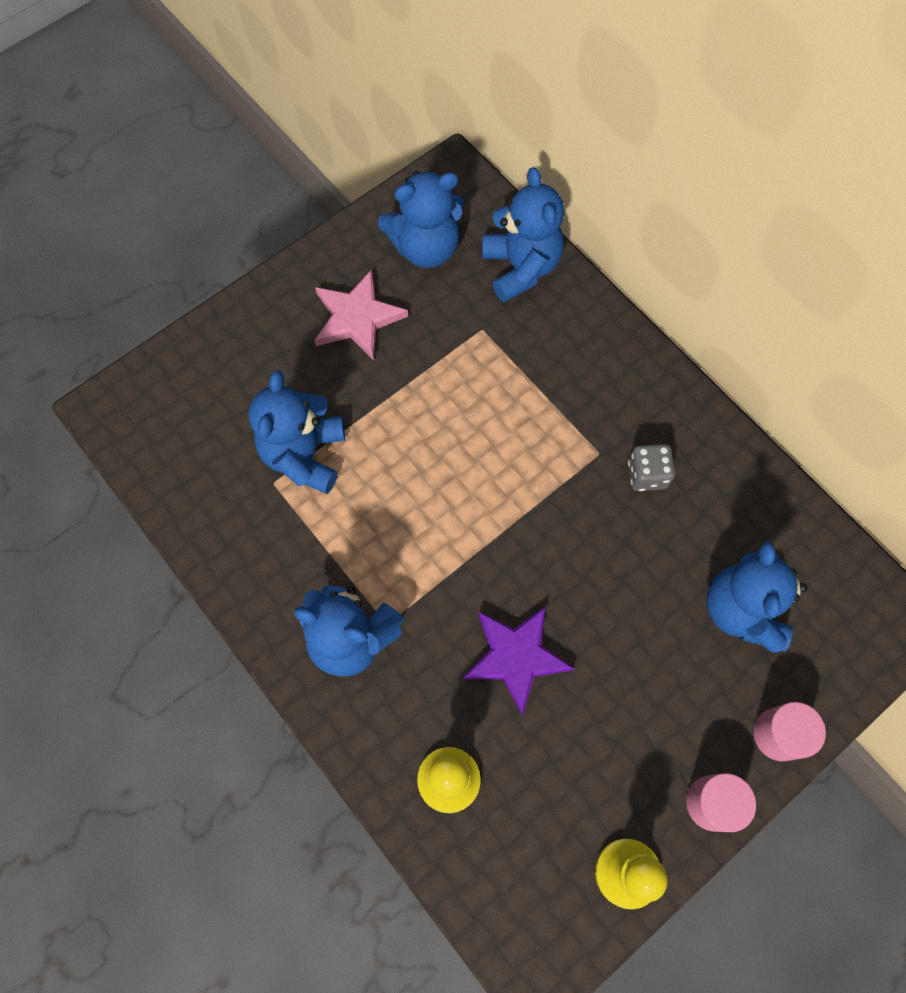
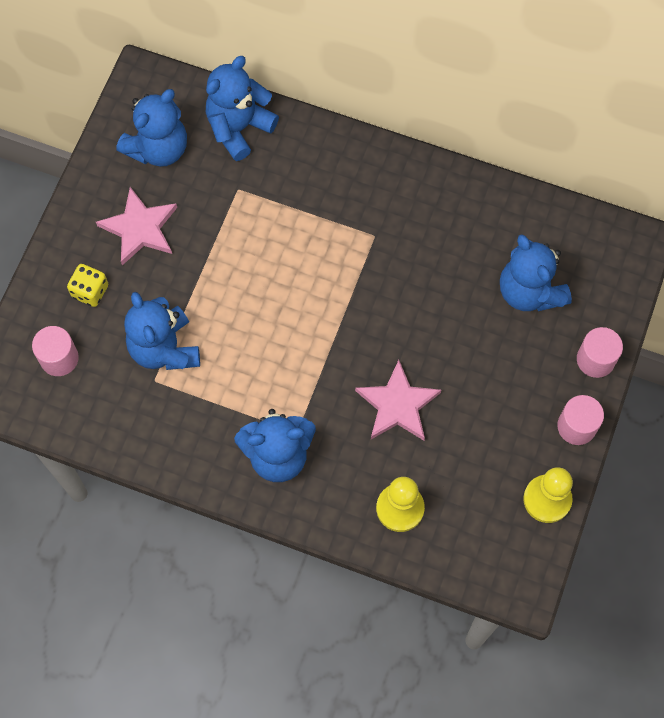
camera: 30 degrees left, 0 degrees up
purple star [463,606,575,715] -> pink star [355,360,441,441]
blue teddy bear [482,167,564,303] -> blue teddy bear turned 90 degrees counterclockwise [206,56,279,161]
grey dice [628,444,675,491] -> none
none -> pink cylinder [32,326,79,376]
none -> yellow dice [67,264,108,307]

